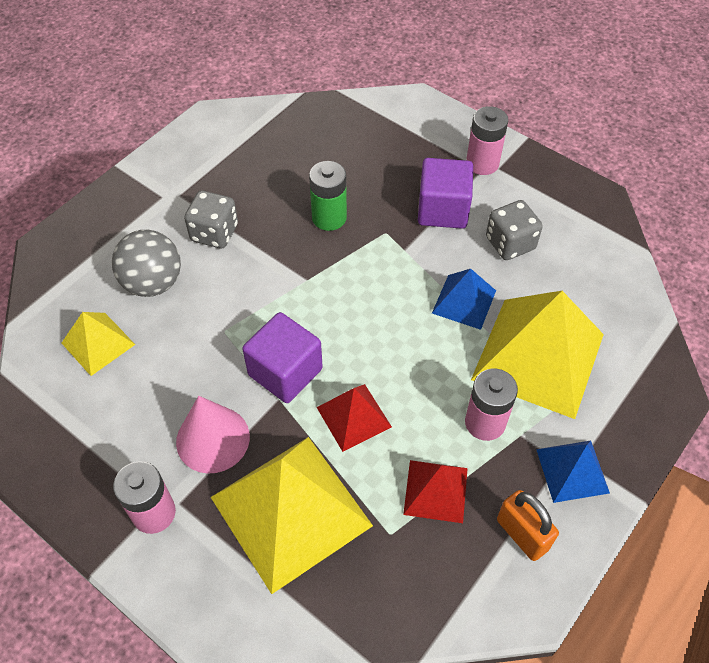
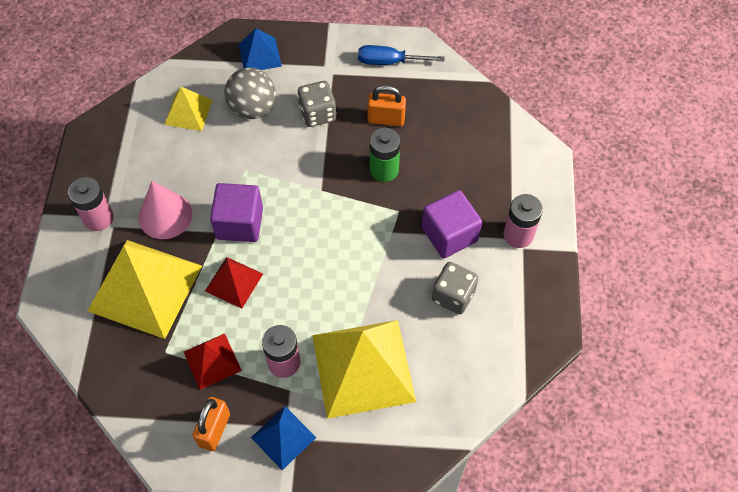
camera: 55 degrees right, 5 degrees up
blue pyramid [432,269,496,330] -> blue pyramid moved to [239,28,282,70]
none -> blue screwdriver [358,45,445,65]
none -> orange padlock [368,85,406,126]

